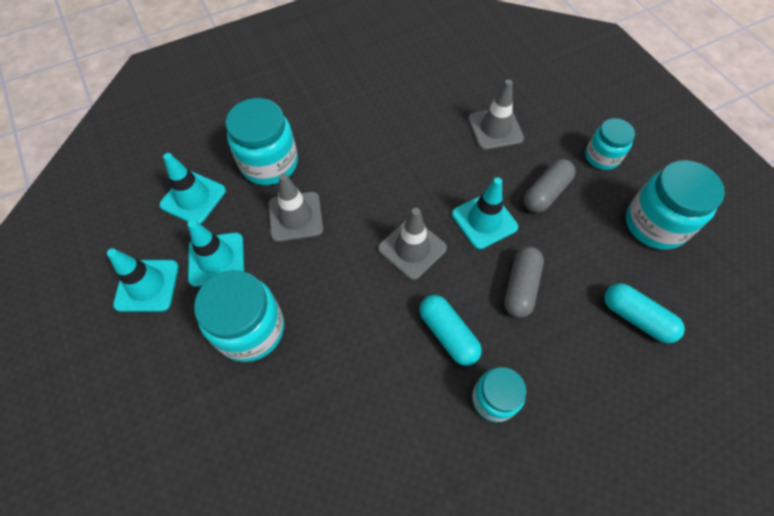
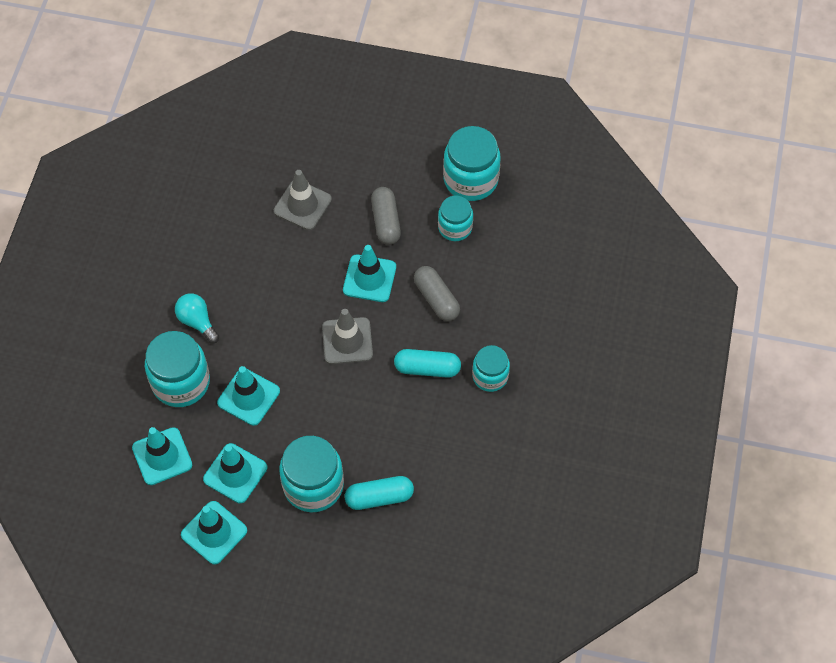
camera: 50 degrees left, 0 degrees up
grey traffic cone [268,173,323,242] -> turquoise traffic cone [217,366,280,426]
turquoise jar [585,118,635,170] -> turquoise jar moved to [438,196,473,241]
turquoise capsule [604,283,685,343] -> turquoise capsule moved to [345,476,414,510]
none -> turquoise light bulb [175,293,219,343]

